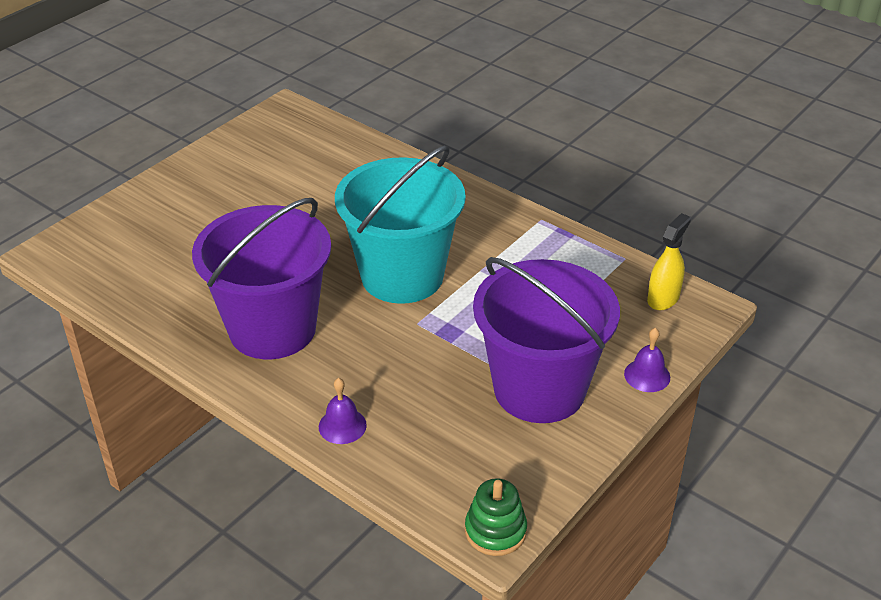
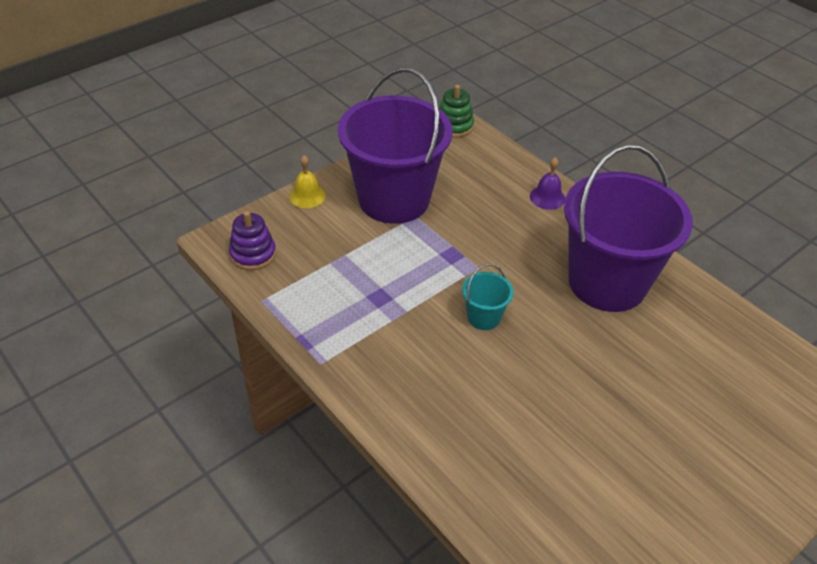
camera: 170 degrees left, 5 degrees up
turquoise bucket [335,146,466,304] -> turquoise bucket [462,263,513,330], size x0.41
purple bell [624,328,670,392] -> yellow bell [289,155,326,208]
yellow spray bottle [647,213,691,310] -> purple stacking toy [229,211,276,270]

